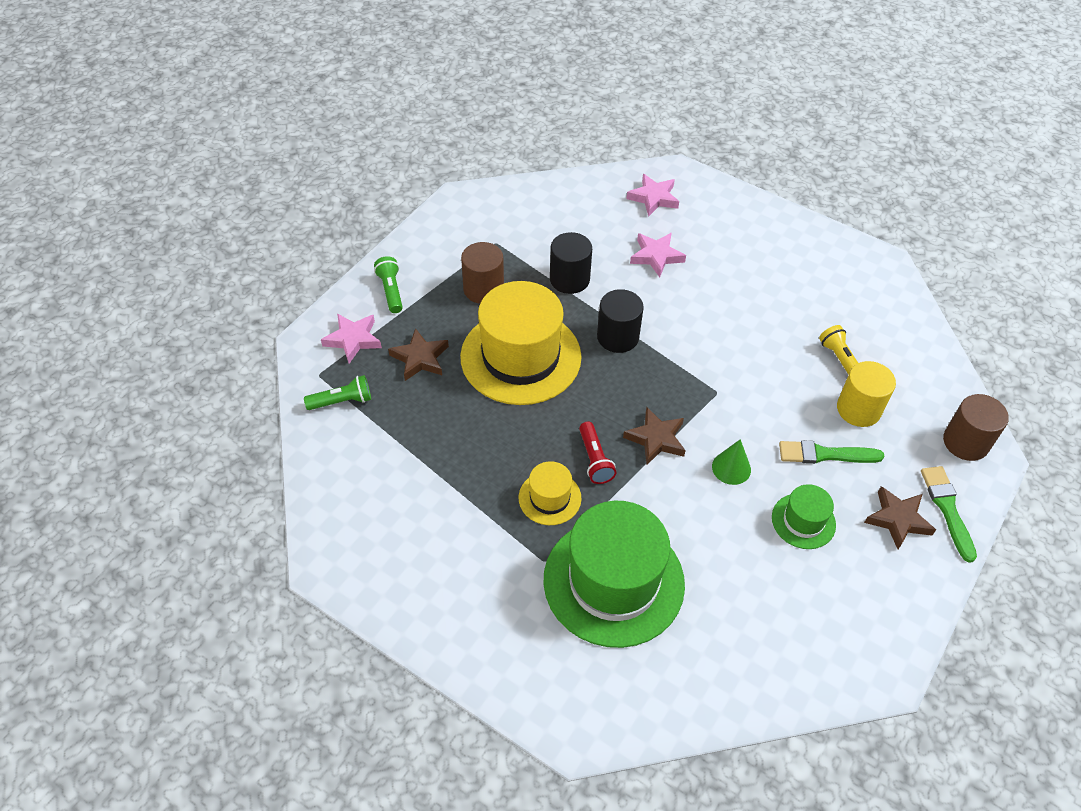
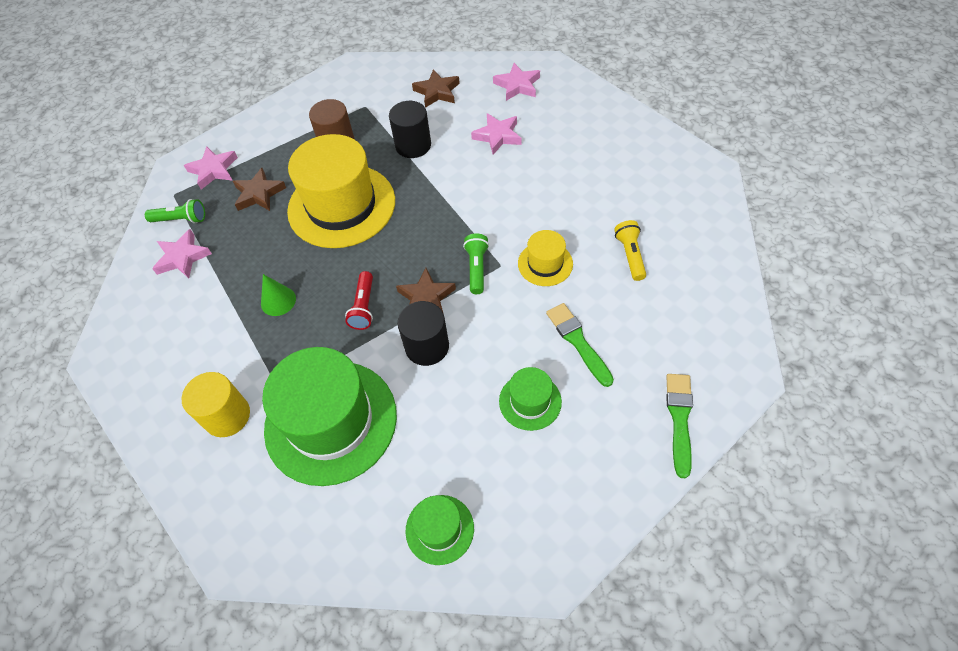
camera: 20 degrees right, 5 degrees up
green flashlight [374,256,403,313] -> green flashlight moved to [463,233,489,294]
yellow hat [519,461,581,525] -> yellow hat moved to [518,230,573,286]
black cylinder [597,289,644,353] -> black cylinder moved to [397,301,449,366]
green cone [712,439,751,485] -> green cone moved to [261,274,296,316]
green brush [779,440,885,464] -> green brush turned 45 degrees clockwise [546,303,614,387]
yellow cylinder [837,361,896,427] -> yellow cylinder moved to [182,372,250,437]
brown star [864,486,936,550] -> brown star moved to [412,69,460,108]
brown cylinder [943,394,1009,461] -> none
none -> pink star [152,229,212,278]
none -> green hat [405,495,474,565]

